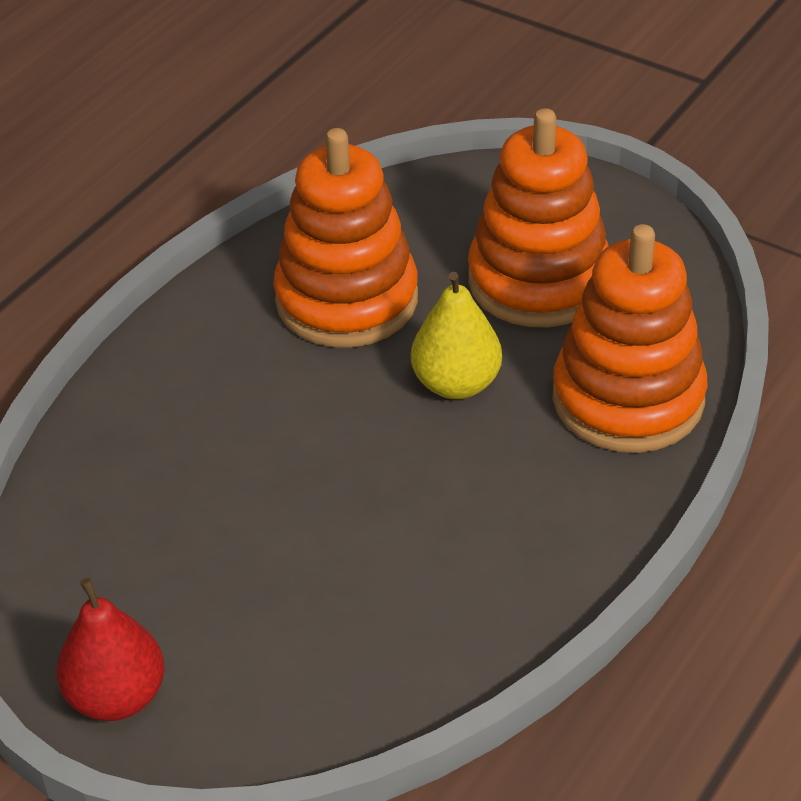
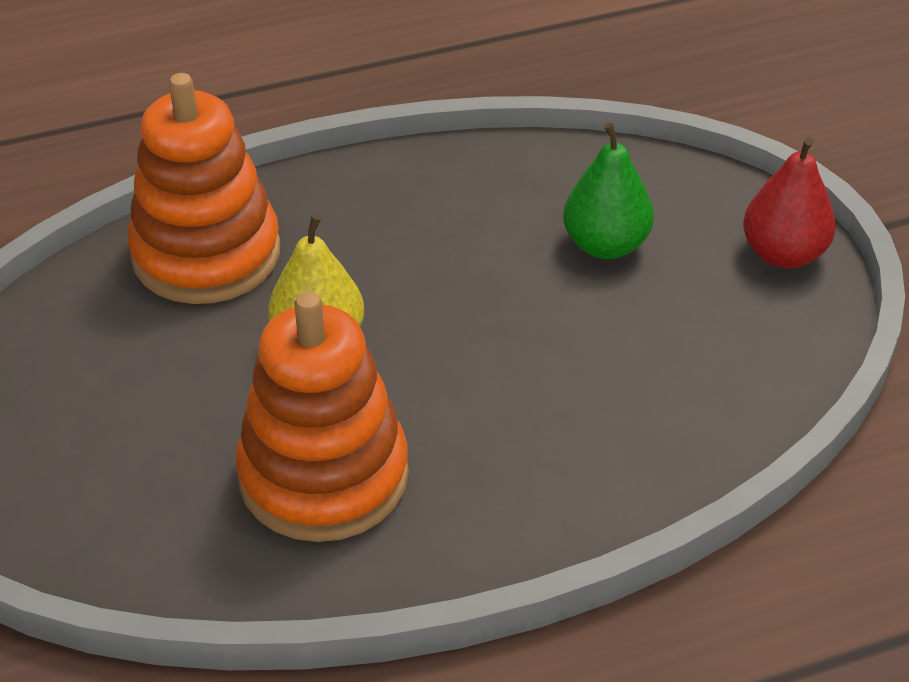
camera: 145 degrees left, 0 degrees up
orange stacking toy [468,108,608,327] -> none
none -> green pear [563,122,654,259]

